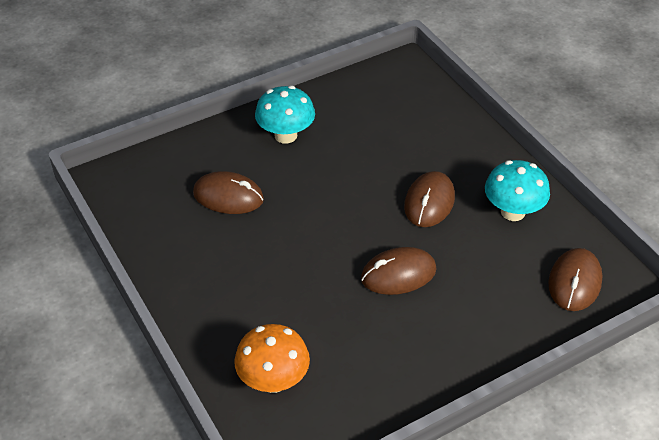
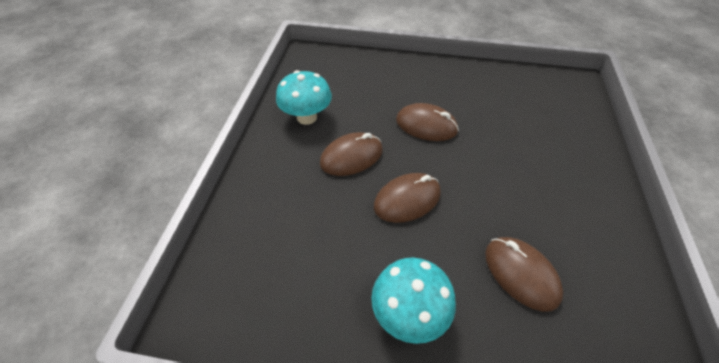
camera: 140 degrees left, 5 degrees up
orange mushroom [234,324,310,393] -> none
brown mouse [548,248,603,311] -> brown mouse moved to [374,173,441,223]

